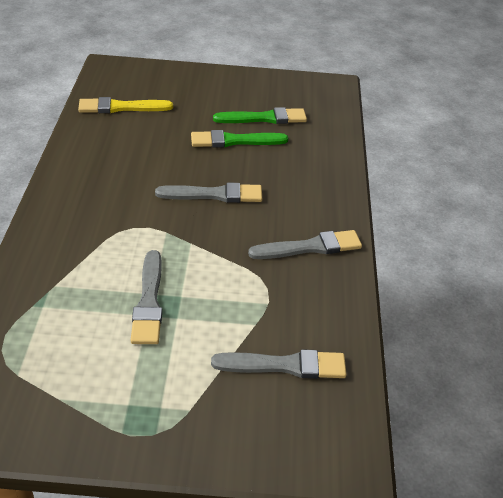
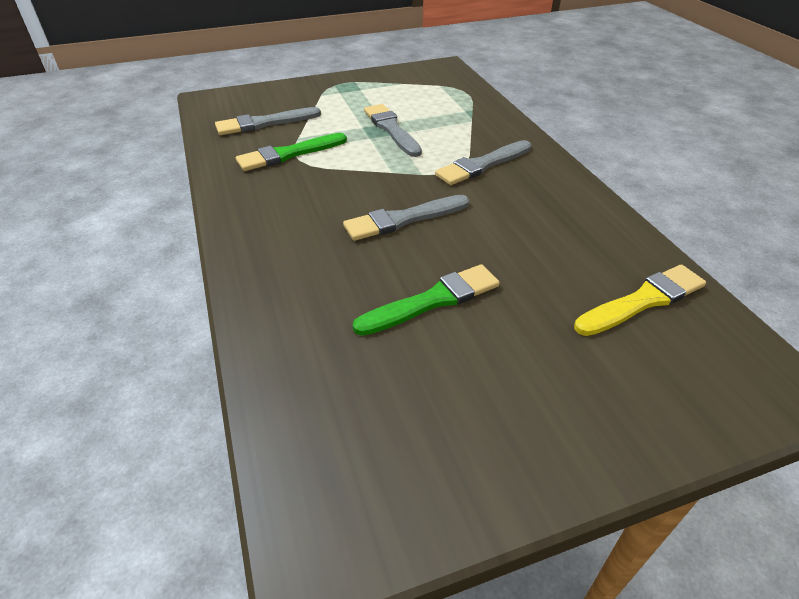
camera: 160 degrees right, 0 degrees up
green brush [213,107,307,124] -> green brush moved to [236,133,347,171]
grey brush [248,230,362,259] -> grey brush moved to [435,140,531,185]

